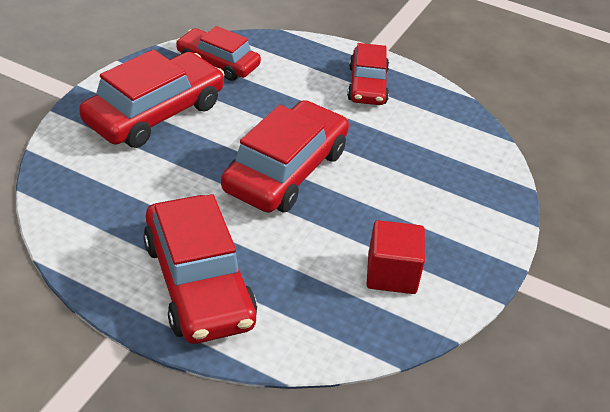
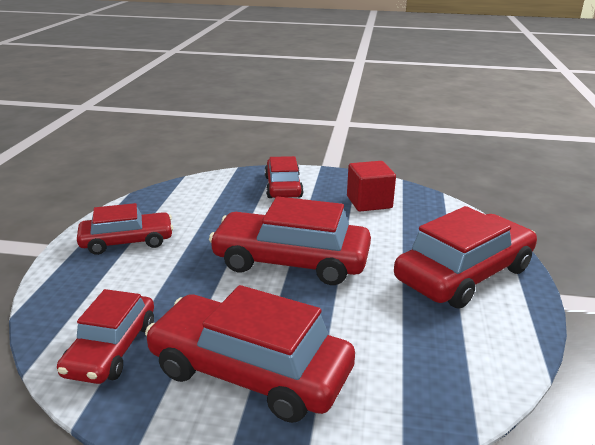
camera: 105 degrees left, 15 degrees down
none -> red car [265,156,304,198]

